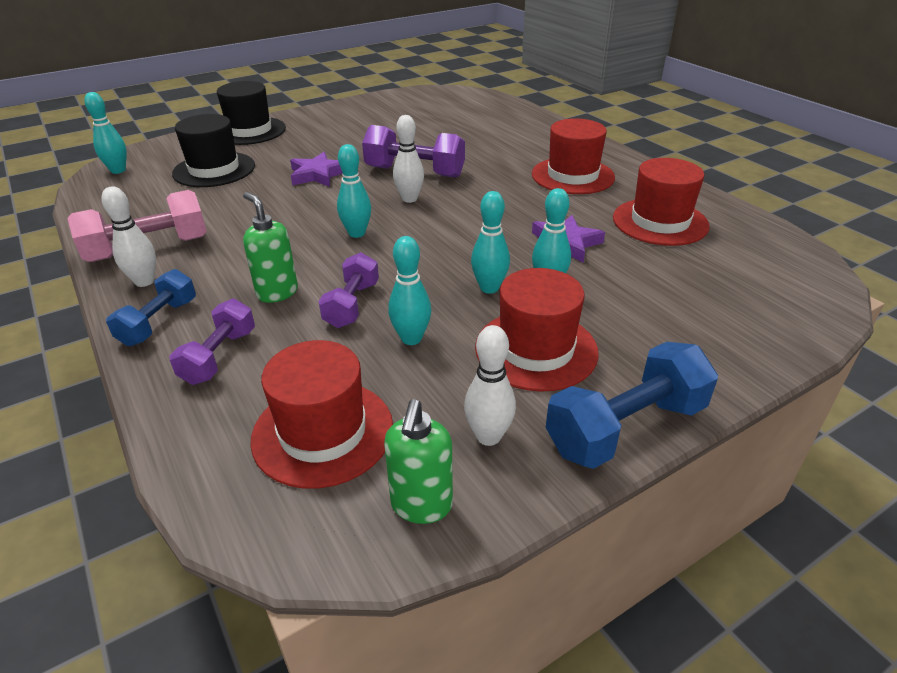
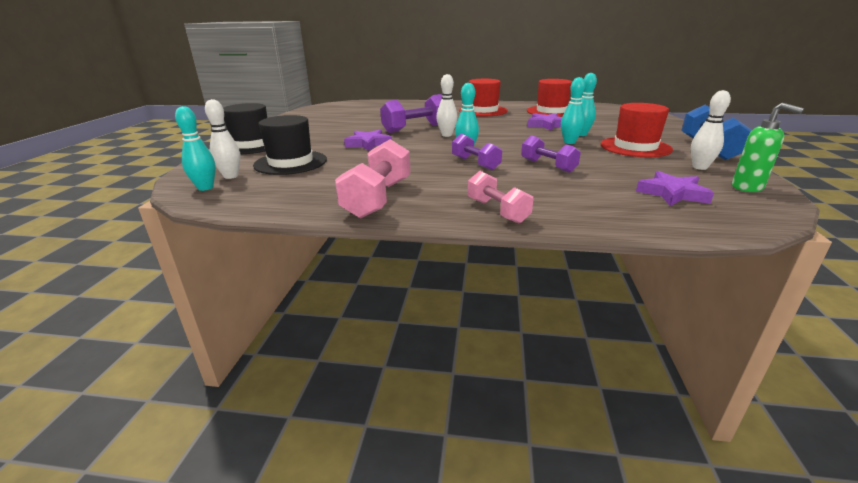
camera: 50 degrees left, 10 degrees down
white bowling pin [101,186,156,287] -> white bowling pin moved to [205,99,241,179]
blue dumbbell [106,269,196,346] -> pink dumbbell [468,171,533,223]
purple dumbbell [169,299,255,385] -> purple dumbbell moved to [452,134,502,170]
green soap dispenser [243,192,298,303] -> none
red hat [250,340,393,489] -> purple star [636,171,714,206]
turquoise bowling pin [388,236,431,345] -> none

